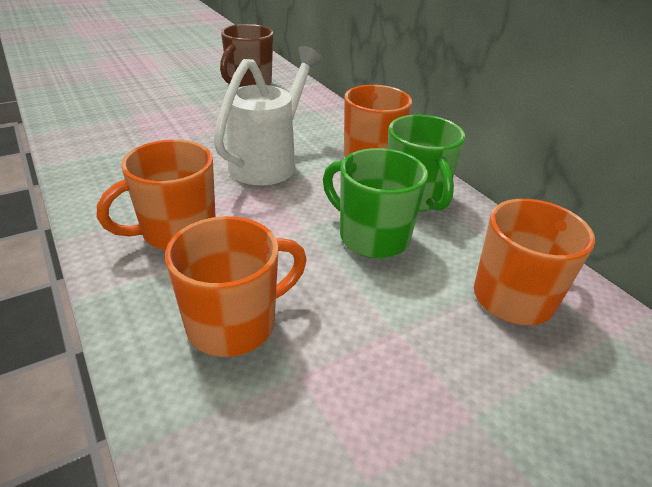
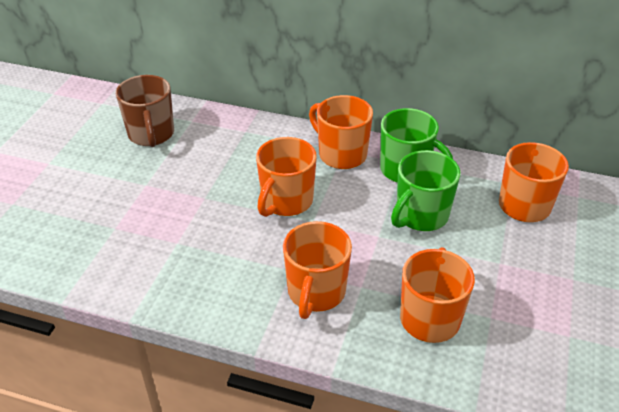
camera: 40 degrees left, 5 degrees up
white watering can [214,46,323,185] -> orange mug [256,137,317,217]
green mug [323,148,428,258] -> green mug turned 45 degrees counterclockwise [391,150,460,231]

